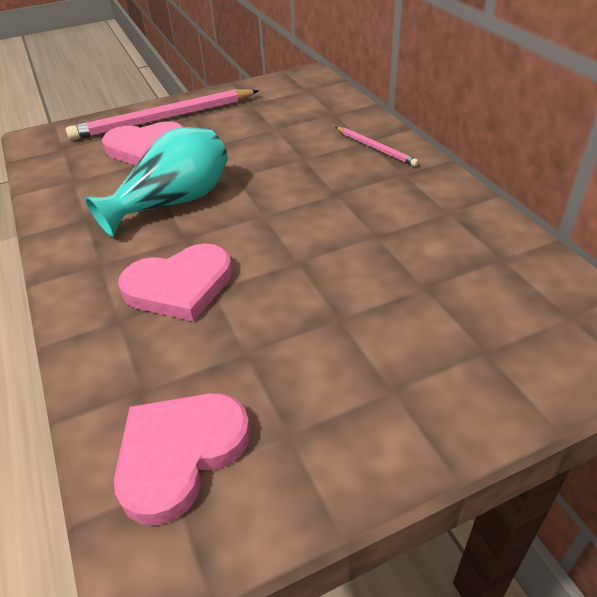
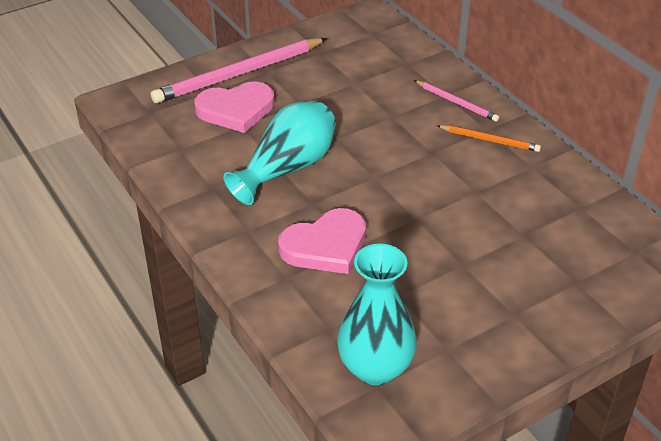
camera: 10 degrees left, 0 degrees up
pink heart [114,393,251,526] -> turquoise vase [337,244,417,385]
none -> orange pencil [437,125,541,152]

